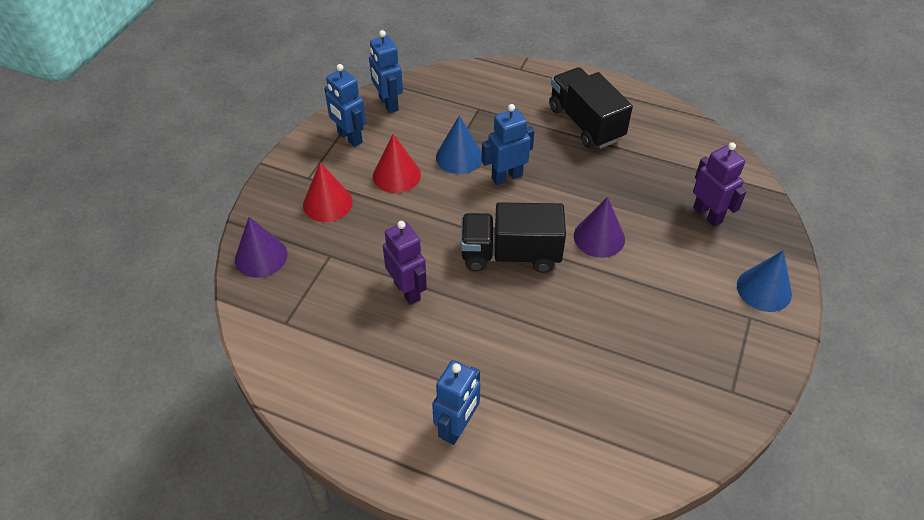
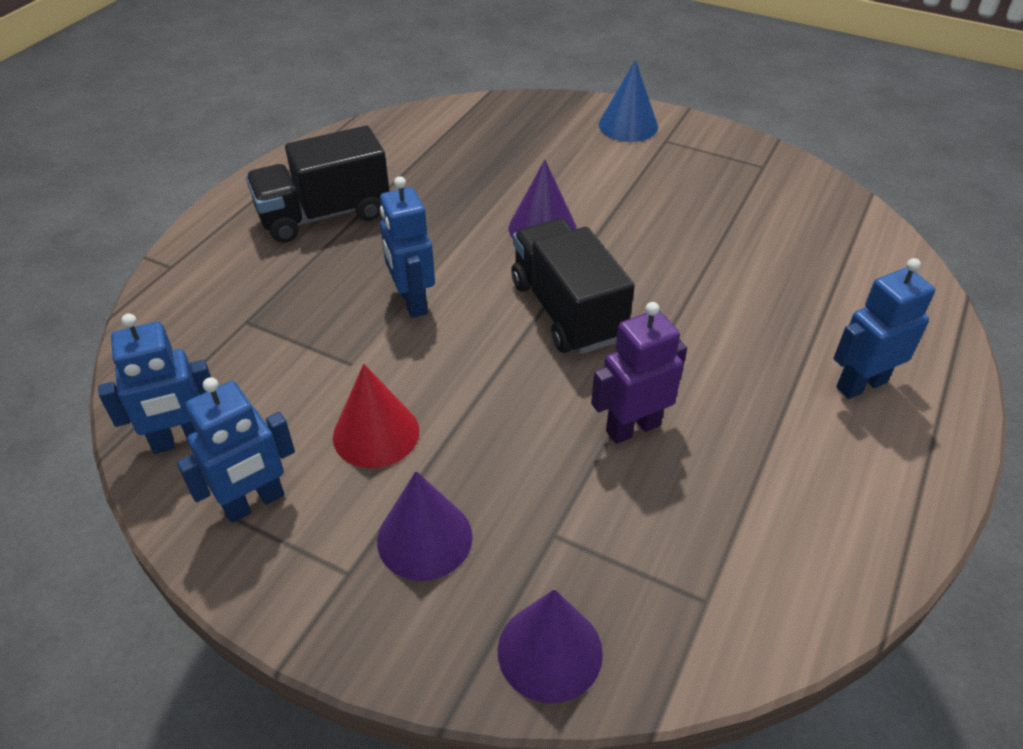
camera: 85 degrees left, 5 degrees down
red cone [303,162,353,222] -> purple cone [377,471,473,581]
blue robot [432,360,480,445] -> blue robot turned 60 degrees counterclockwise [833,258,935,399]
blue cone [436,115,482,174] -> none
black truck [461,202,566,273] -> black truck turned 150 degrees clockwise [511,219,635,354]
purple robot [693,142,746,227] -> none

